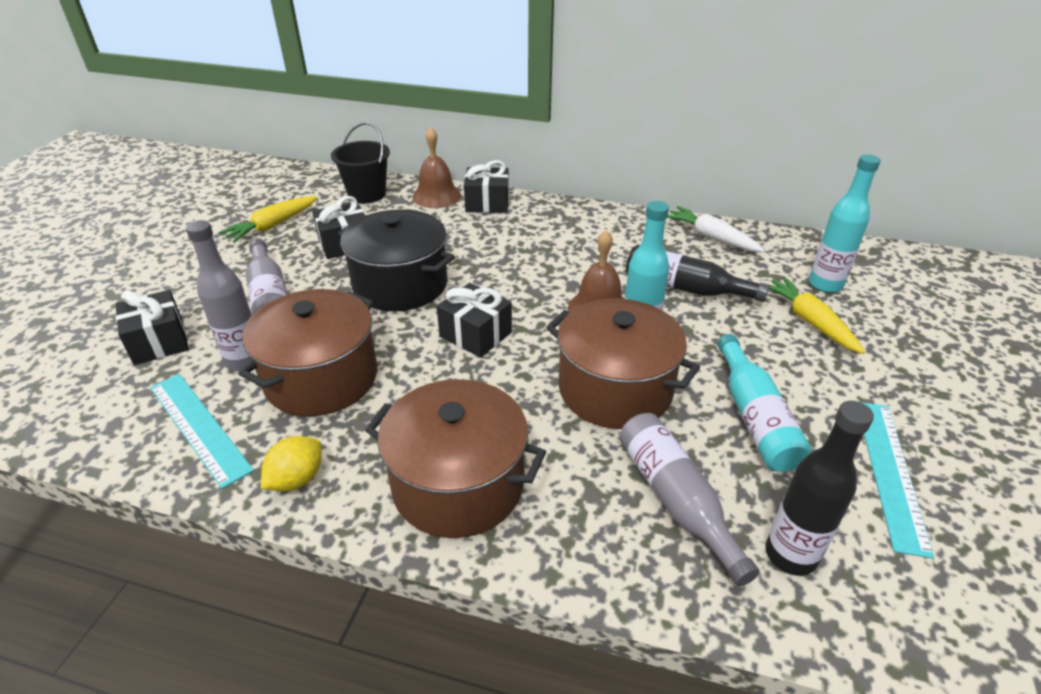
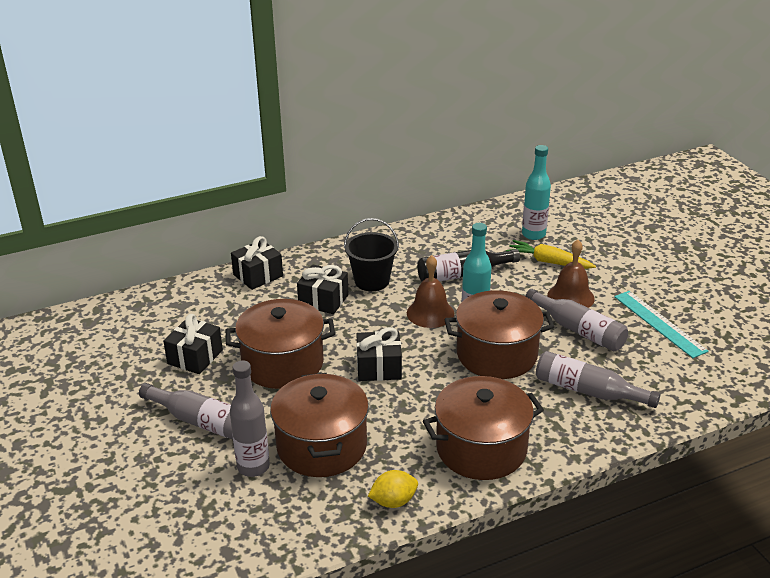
camera: 40 degrees left, 5 degrees down
black gift [115,290,189,365] -> black gift moved to [297,265,349,314]
turquoise ruler [150,374,254,489] -> none
yellow carrot [218,196,318,243] -> none
yellow lemon [261,436,321,491] -> yellow lemon turned 75 degrees clockwise [368,470,418,508]
black bucket [331,122,390,203] -> black bucket moved to [344,218,399,291]
black pot [338,209,455,311] -> brown pot [226,299,335,389]
brown bell [412,127,461,208] -> brown bell moved to [547,240,595,308]
white carrot [667,206,765,252] -> none
turquoise bottle [717,334,812,472] -> grey bottle [525,289,628,351]
black bottle [765,401,874,576] -> none

